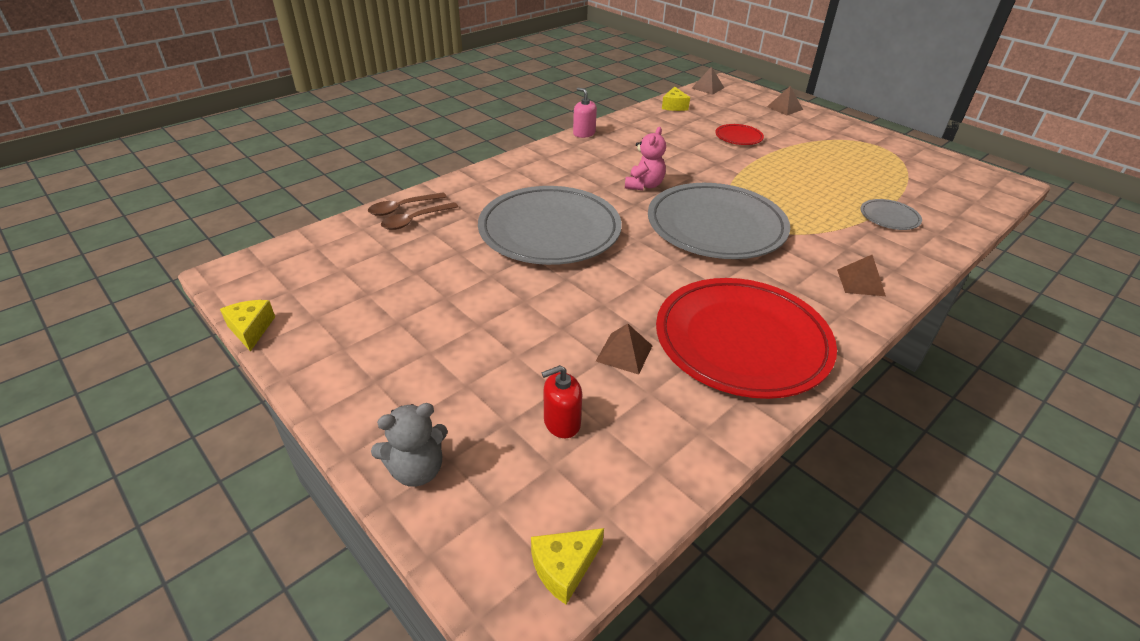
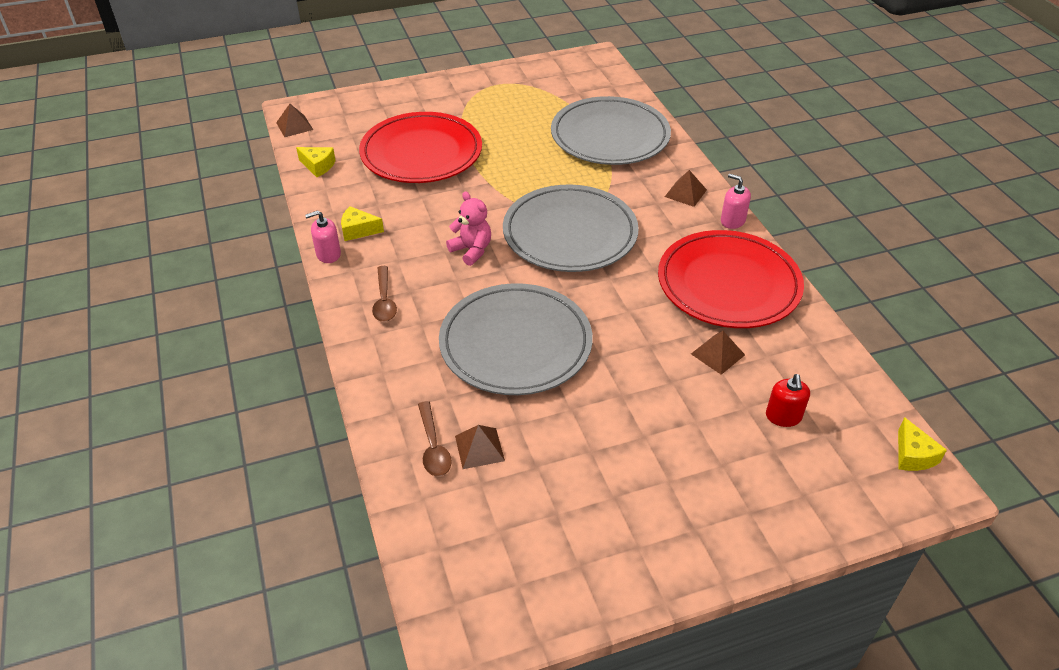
camera: 65 degrees left, 5 degrees up
yellow cheese [220,300,275,352] -> yellow cheese moved to [341,206,384,241]
brown spoon [368,192,447,216] -> brown spoon moved to [372,266,397,322]
grey teddy bear [371,403,448,487] -> none
red plate [715,124,764,145] -> red plate [359,112,482,183], size x2.34
brown pyramid [767,86,803,115] -> brown pyramid moved to [455,425,505,469]
grey plate [861,199,922,230] -> grey plate [551,96,671,165], size x2.34
none -> pink soap dispenser [721,174,751,229]

